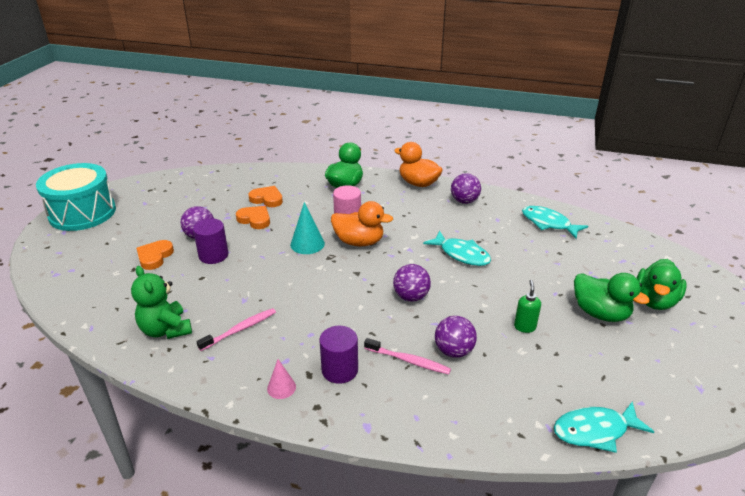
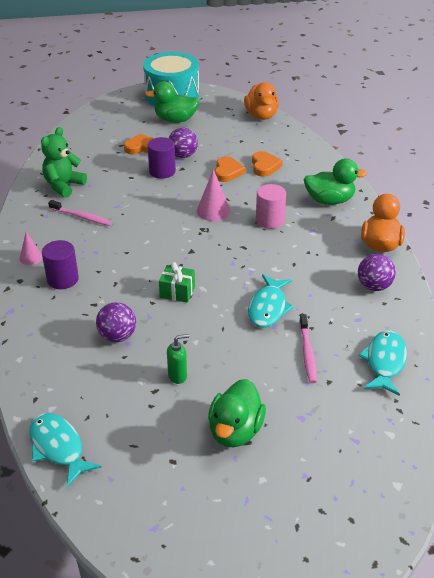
camera: 65 degrees right, 5 degrees up
turquoise cone [290,202,325,254] -> pink cone [197,169,231,221]
orange duck [331,201,393,246] -> orange duck moved to [244,82,279,120]
pink toothbrush [364,338,451,375] -> pink toothbrush moved to [299,314,317,383]
purple ball [393,264,431,302] -> green gift [159,262,195,303]
green duck [637,259,687,310] -> green duck moved to [145,81,199,123]

